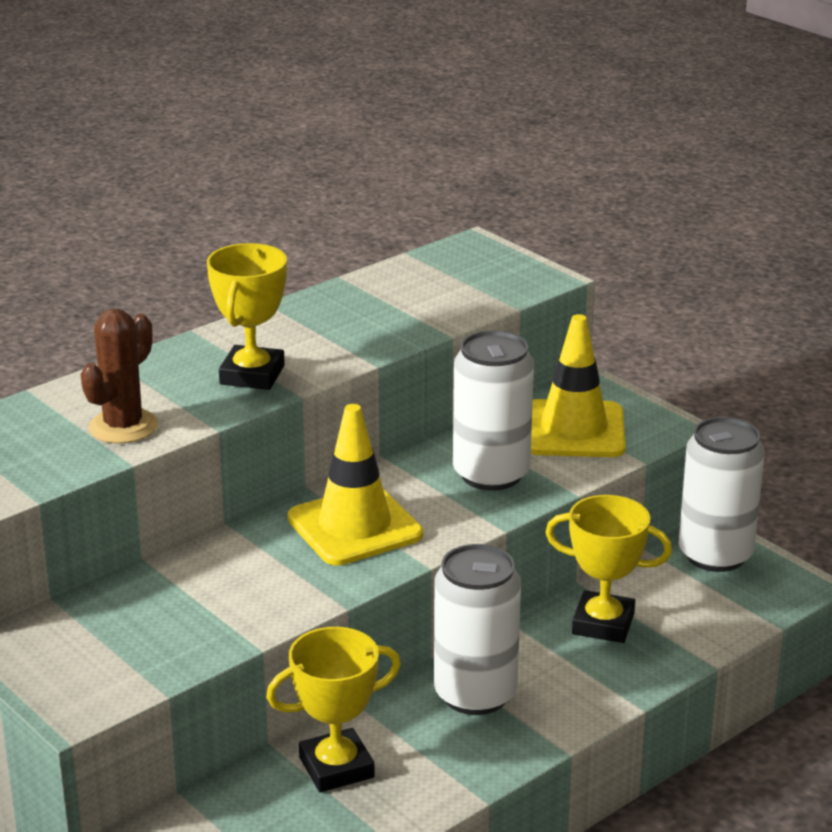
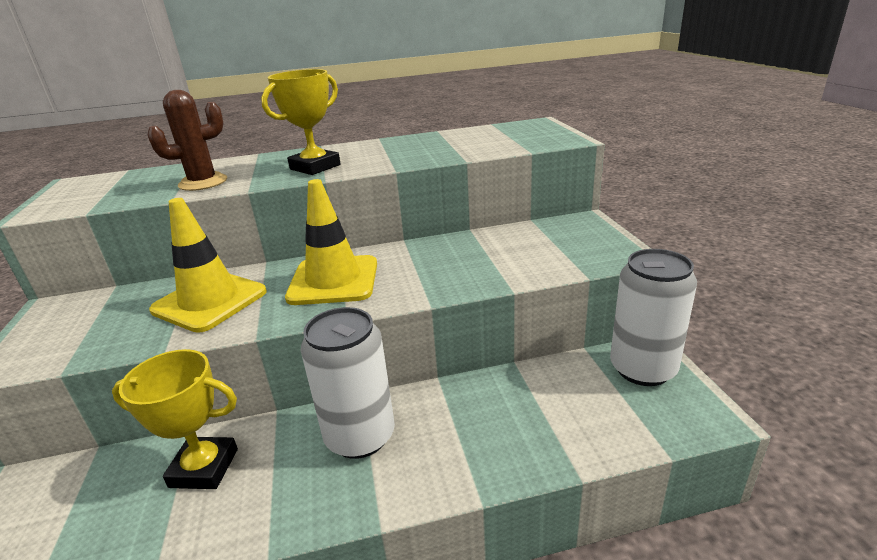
camera: 30 degrees right, 0 degrees up
white can [453,330,534,491] -> none
yellow traffic cone [531,314,626,457] -> yellow traffic cone moved to [149,198,267,333]
yellow trophy [545,495,672,643] -> none

